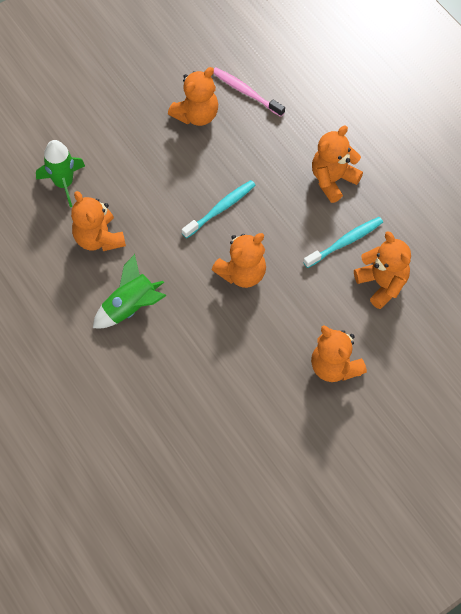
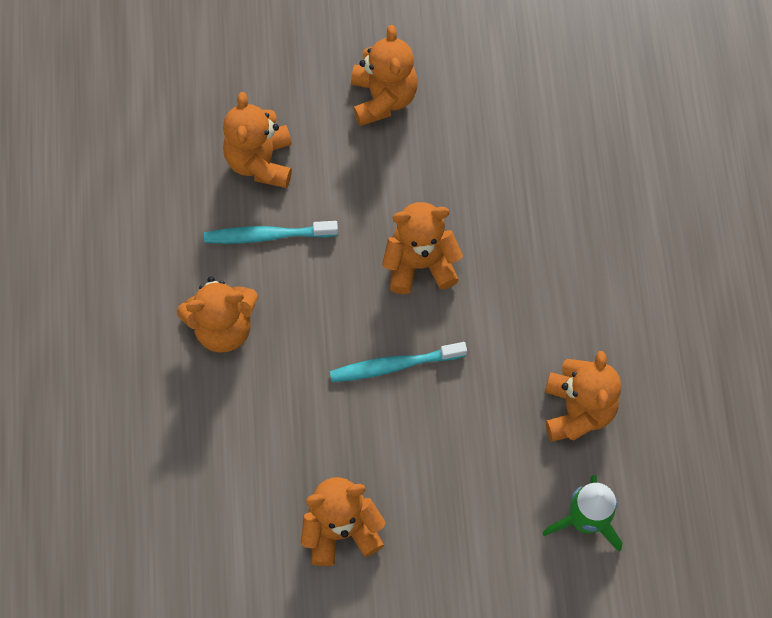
camera: 150 degrees left, 5 degrees up
green rocket [93,254,167,328] -> none
pink toothbrush [213,67,285,117] -> none

